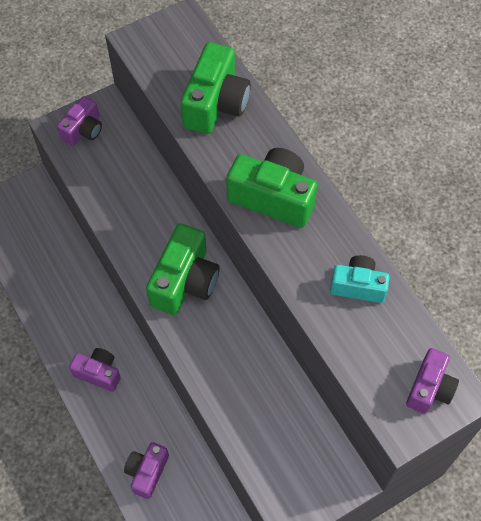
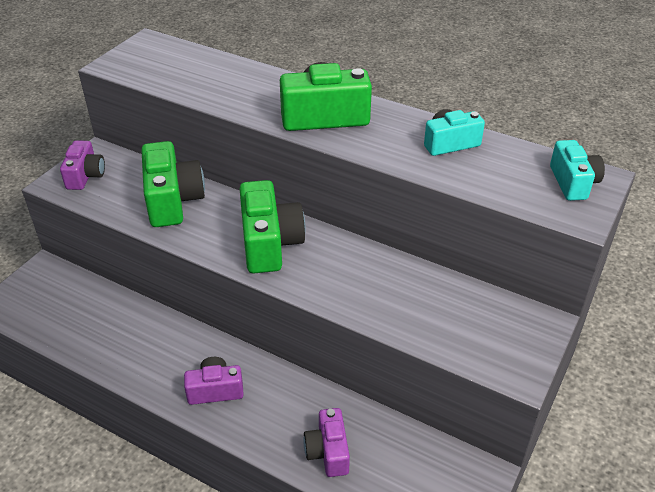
camera: 30 degrees left, 20 degrees down
green camera [180,42,251,134] -> green camera moved to [141,141,205,227]
purple camera [406,348,459,414] -> turquoise camera [550,140,605,201]

